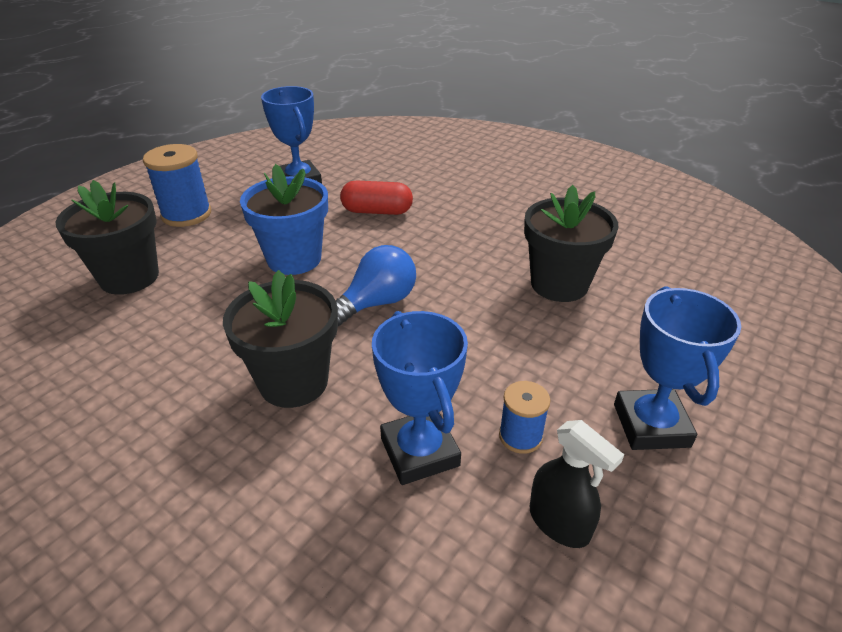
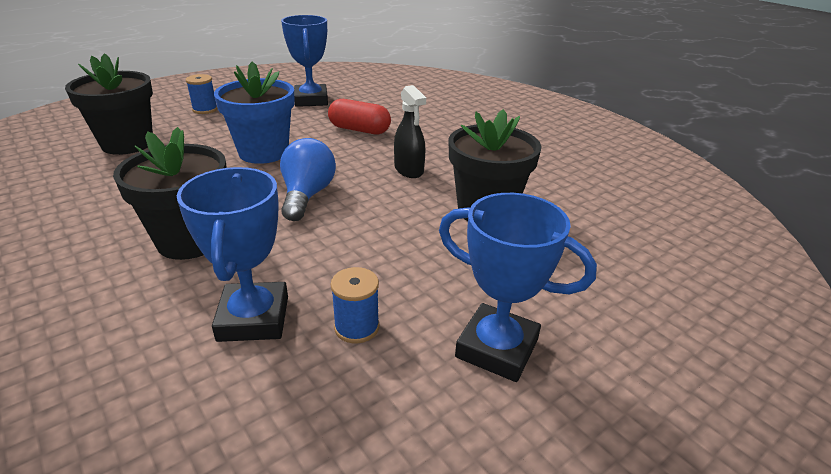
camera: 15 degrees right, 5 degrees down
blue spool [143,144,211,227] -> blue spool [186,74,218,114], size x0.58
blue light bulb [336,245,416,326] -> blue light bulb turned 60 degrees counterclockwise [280,138,336,221]
black spray bottle [530,420,624,548] -> black spray bottle moved to [394,85,426,178]
blue trophy [614,286,741,450] -> blue trophy turned 75 degrees counterclockwise [439,193,597,382]

